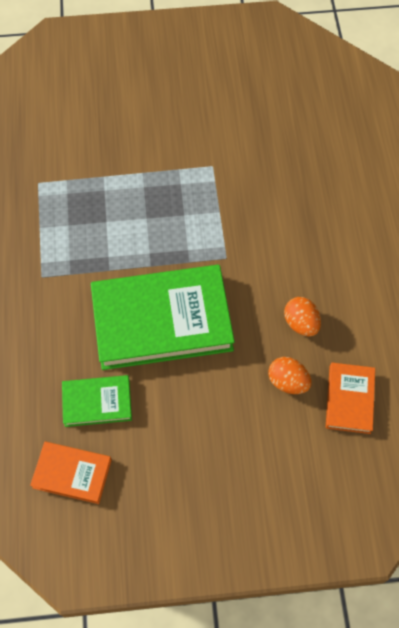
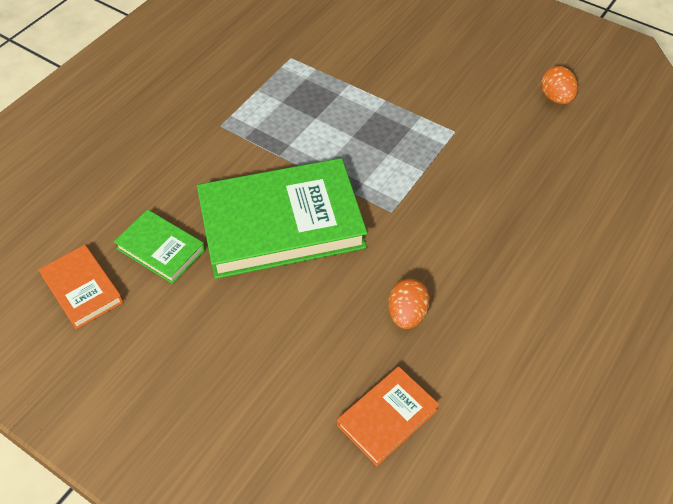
camera: 40 degrees right, 10 degrees down
green book [91,265,235,370] -> green book turned 45 degrees counterclockwise [197,158,368,279]
orange egg [268,357,312,394] -> orange egg moved to [541,66,578,104]

